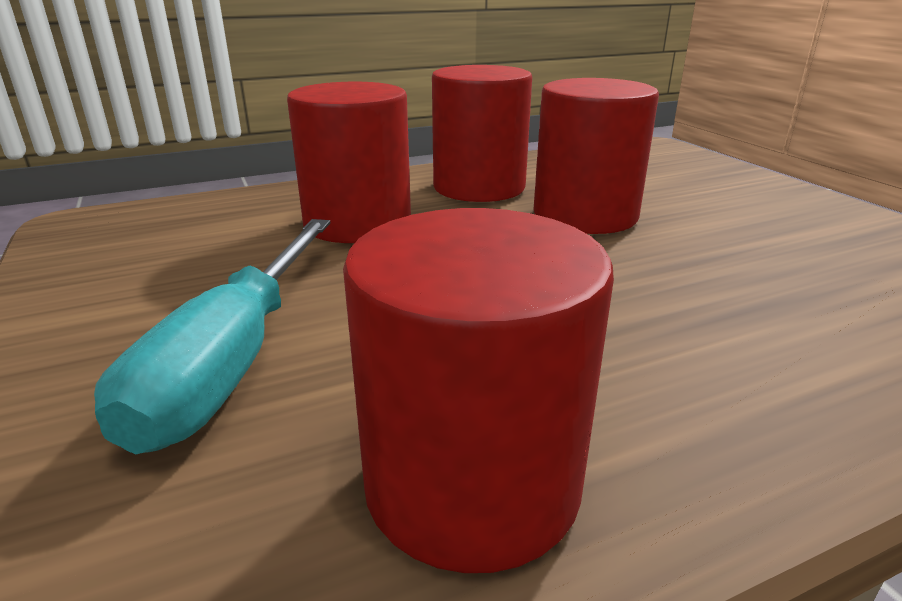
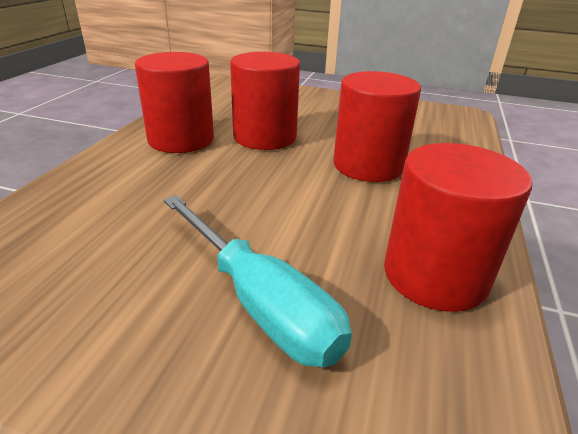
camera: 50 degrees left, 5 degrees up
red cylinder [287,82,411,243] -> red cylinder moved to [334,71,421,182]

